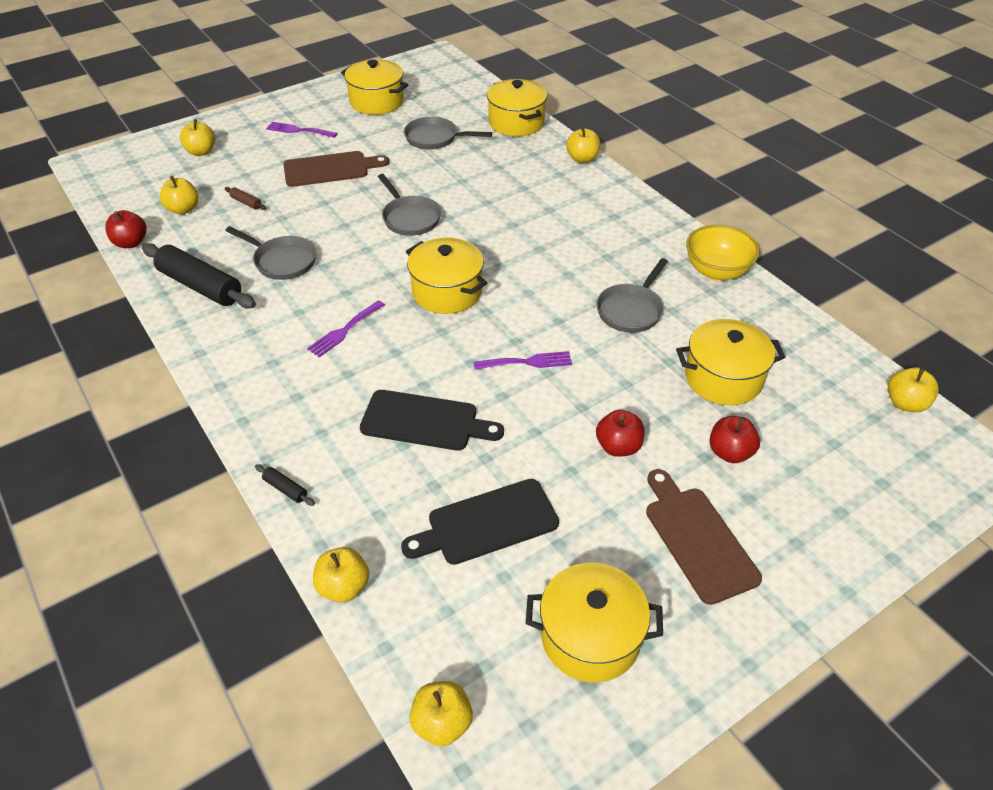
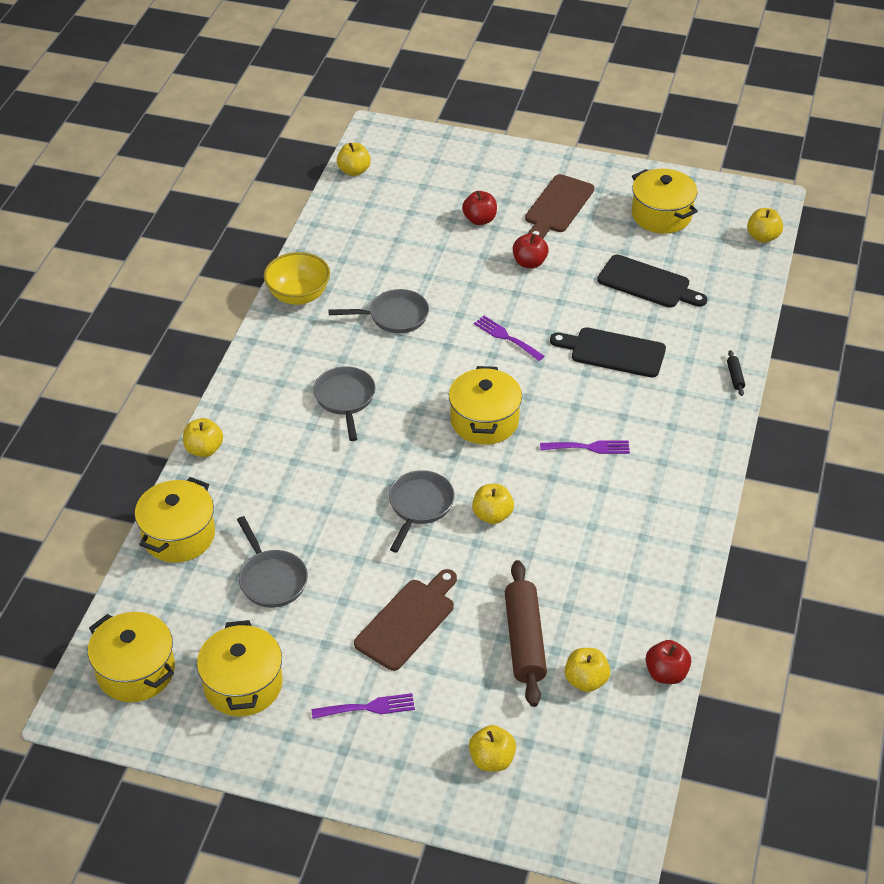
camera: 130 degrees left, 0 degrees up
black rolling pin [142,243,256,308] -> none
brown rolling pin [225,187,267,210] -> brown rolling pin [505,560,547,707], size x2.42
grey pan [225,226,316,280] -> grey pan moved to [313,366,376,441]
purple fork [266,122,337,138] -> purple fork turned 75 degrees counterclockwise [311,693,415,719]
brown cutting board [283,151,389,187] -> brown cutting board turned 90 degrees clockwise [354,569,457,671]
yellow apple [313,547,369,603] -> yellow apple moved to [472,484,514,524]
black cutting board [360,390,504,451] -> black cutting board turned 45 degrees counterclockwise [550,327,666,378]
yellow pot [676,319,785,405] -> yellow pot moved to [88,612,175,702]

